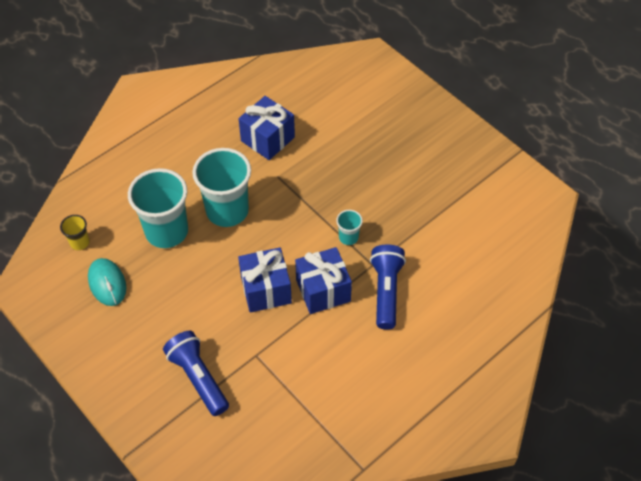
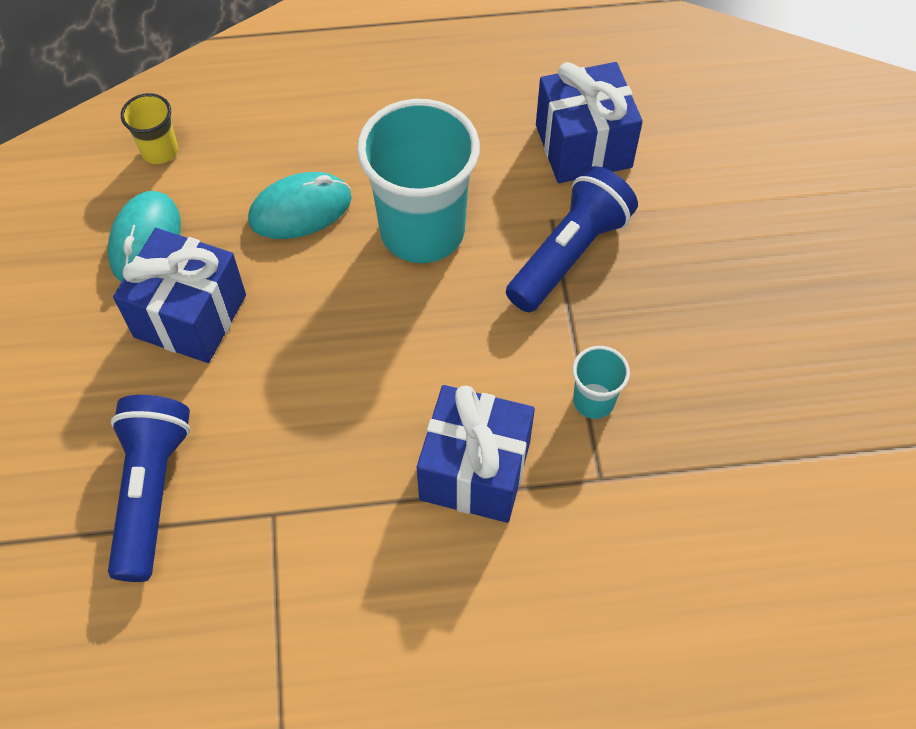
camera: 35 degrees right, 5 degrees up
turquoise cup [128,168,188,248] -> turquoise mouse [248,172,352,239]
blue gift [238,247,292,313] -> blue gift moved to [113,228,246,363]
blue flashlight [370,245,406,330] -> blue flashlight moved to [506,166,638,312]

